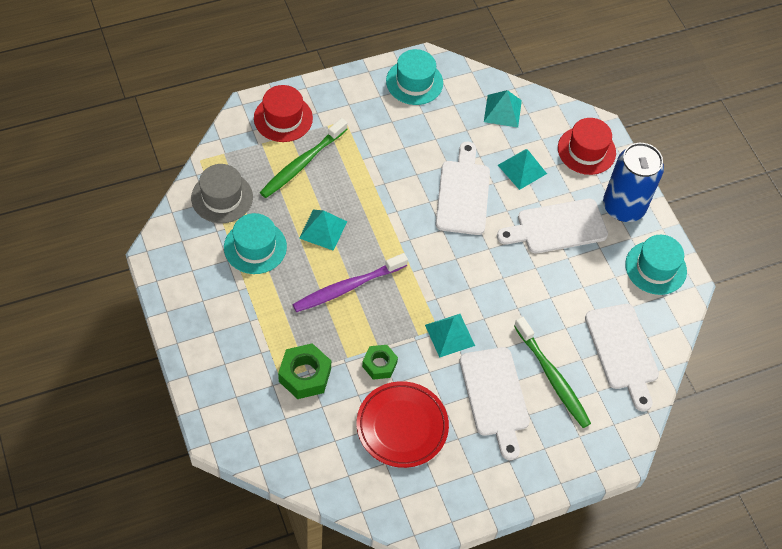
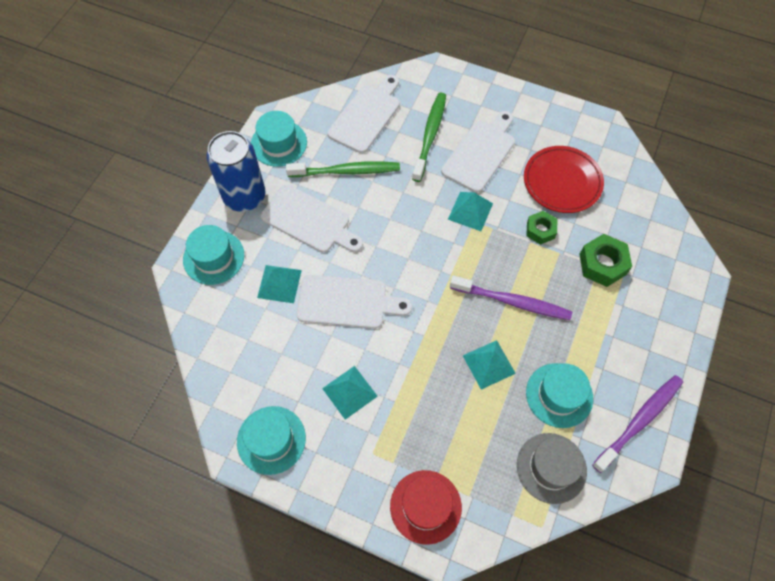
camera: 130 degrees left, 5 degrees up
green toothbrush [260,118,347,198] -> green toothbrush moved to [286,161,400,177]
white cutting board [436,142,490,235] -> white cutting board turned 135 degrees counterclockwise [297,275,412,329]
turquoise pyramid [484,90,522,128] -> turquoise pyramid moved to [322,366,378,420]
red hat [558,118,616,175] -> turquoise hat [183,225,244,285]
none -> purple toothbrush [592,375,683,473]

